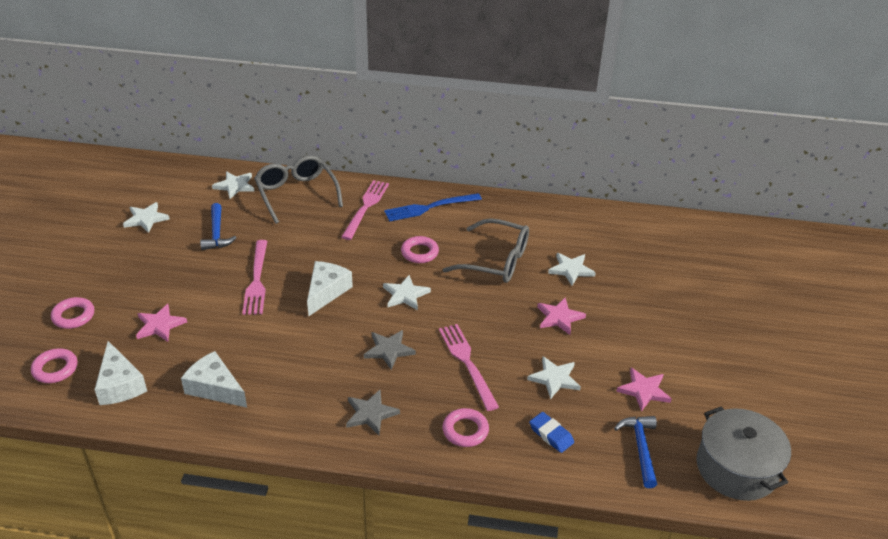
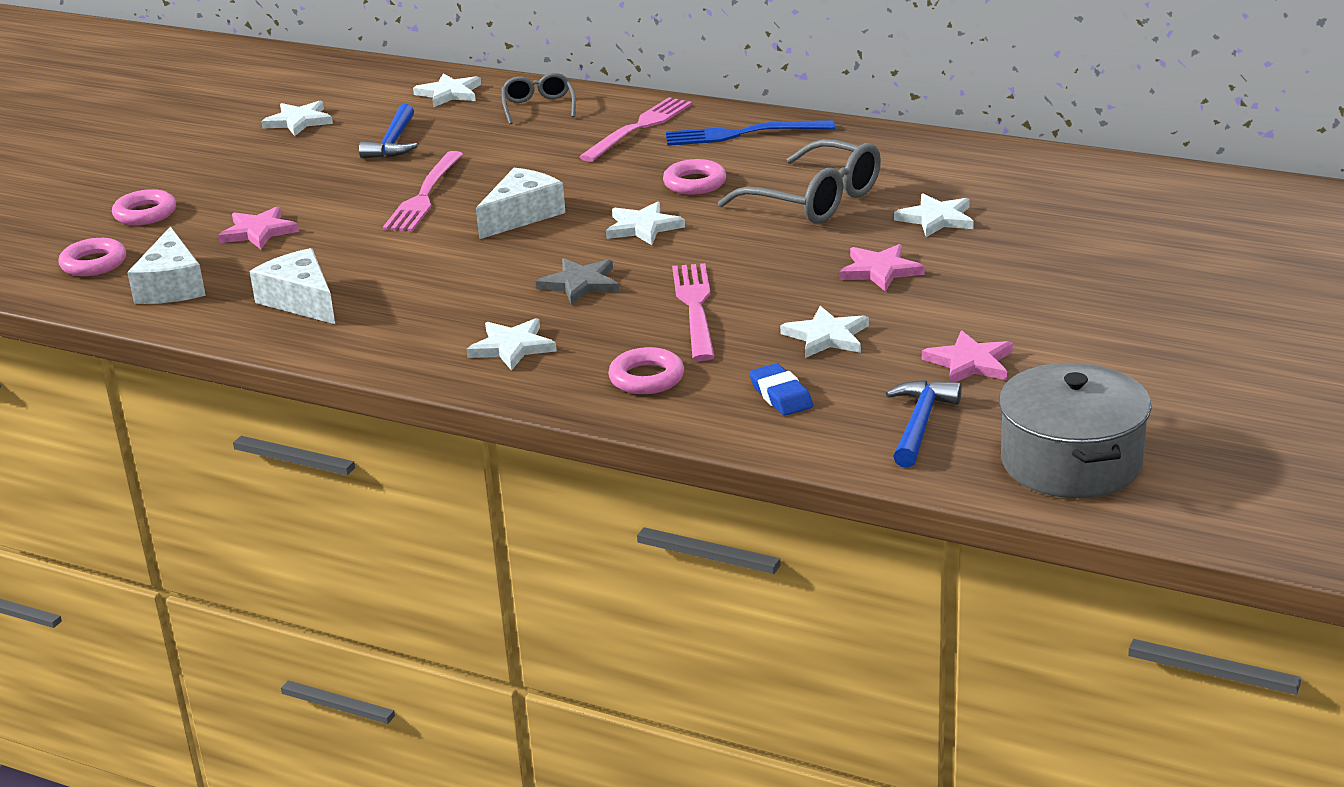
camera: 20 degrees right, 10 degrees down
grey glasses [254,155,343,224] -> grey glasses [502,73,576,124], size x0.58
grey star [346,390,400,435] -> white star [466,318,557,371]

